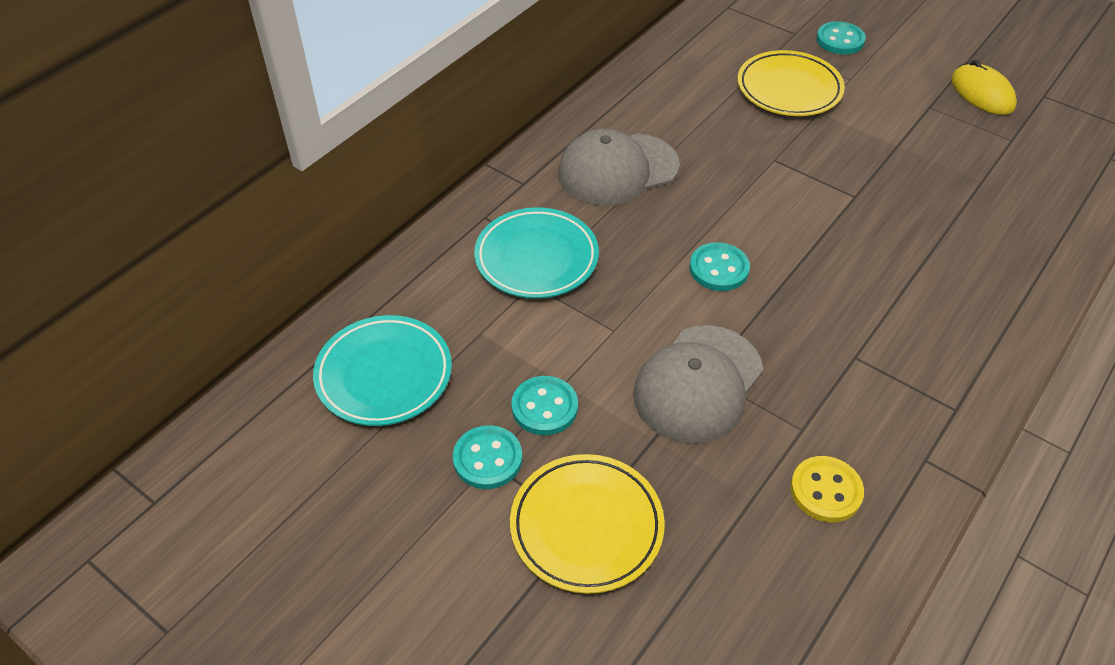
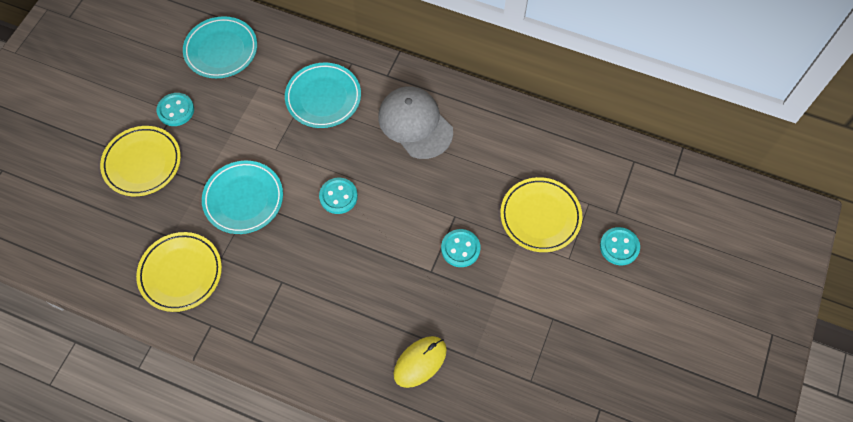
camera: 75 degrees right, 15 degrees up
turquoise button [511,376,578,435] -> turquoise button moved to [441,229,481,267]
grey cap [633,325,763,444] -> turquoise plate [202,161,283,234]
yellow button [790,456,864,522] -> yellow plate [136,232,222,312]
yellow mouse [951,60,1017,115] -> yellow mouse moved to [393,336,447,388]

